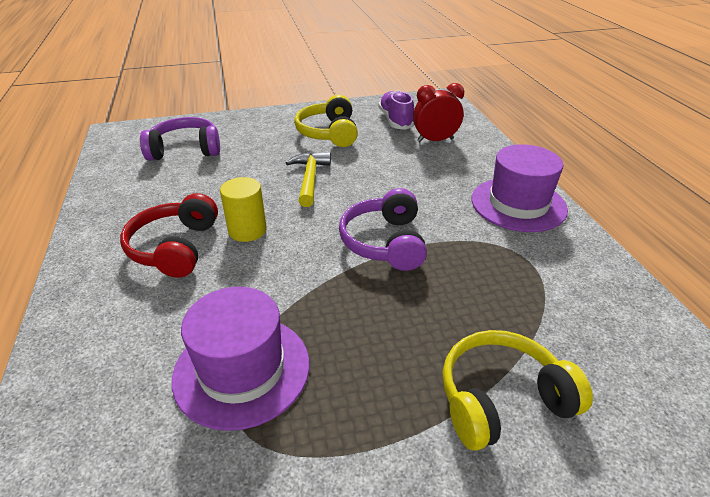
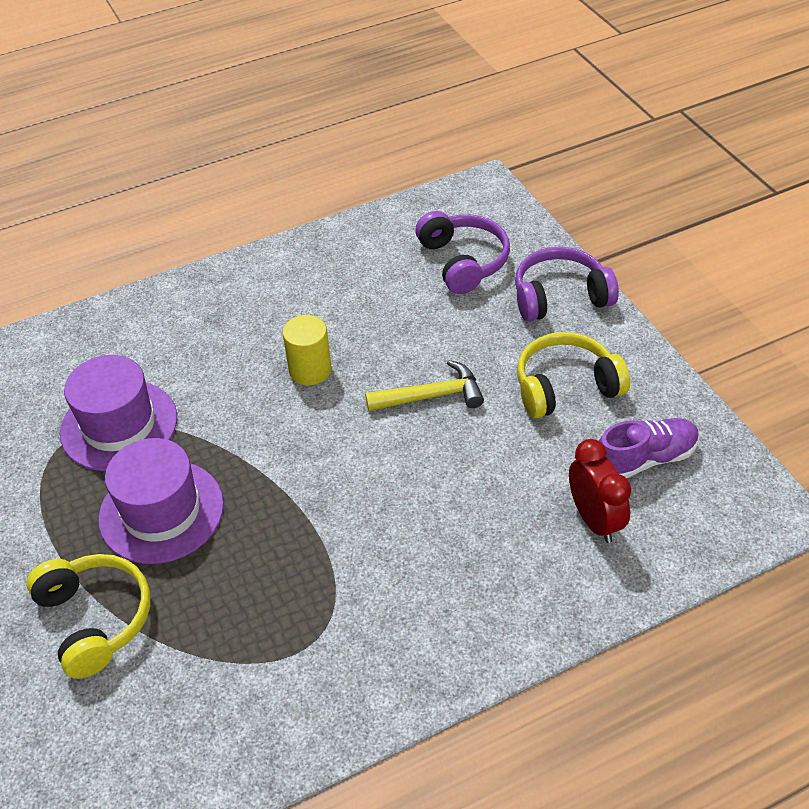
camera: 80 degrees right, 10 degrees up
red headphones [120,193,218,278] -> none
purple headphones [339,188,427,271] -> purple headphones moved to [515,247,619,322]
purple hat [472,144,568,232] -> purple hat moved to [98,438,224,564]

